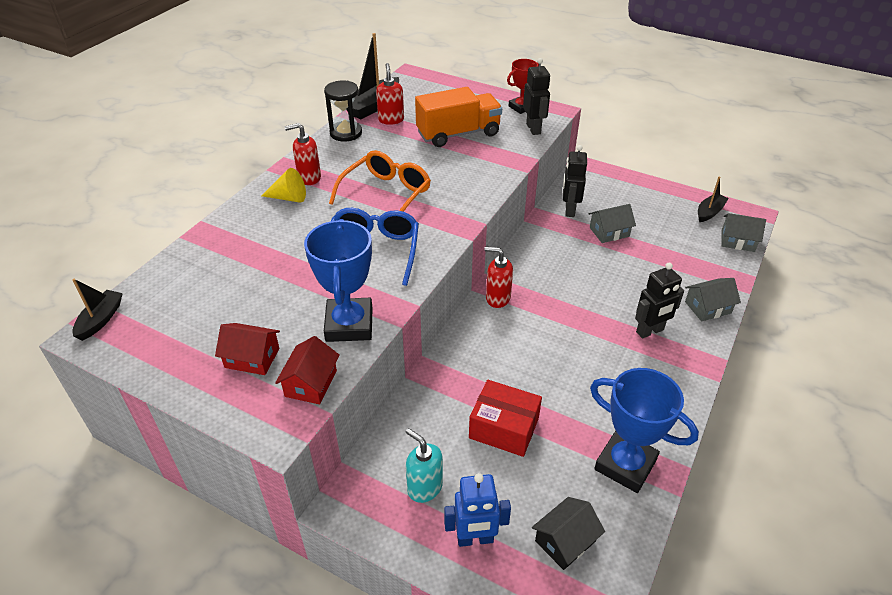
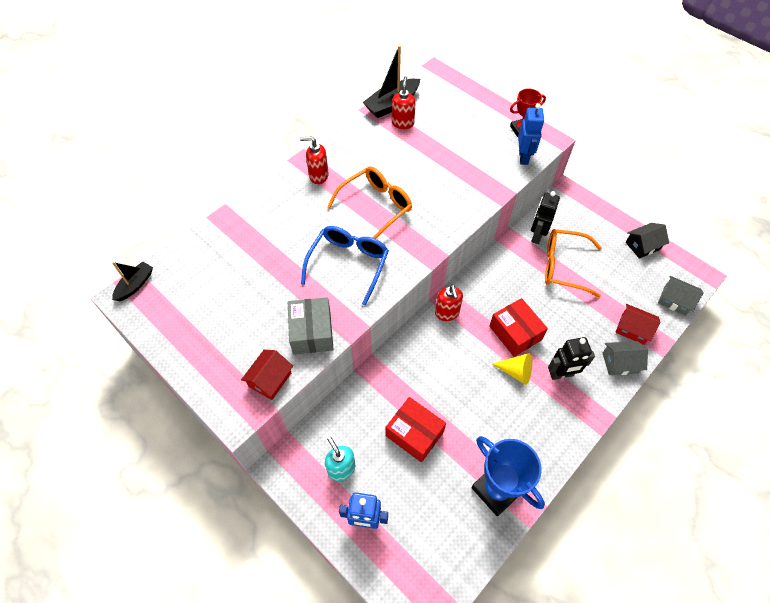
camera: 15 degrees right, 15 degrees up
red house [215,323,280,375] -> red house moved to [615,304,660,345]
yellow cone [262,168,306,203] -> yellow cone moved to [492,353,532,385]
blue trophy [304,219,373,342] -> grey box [288,297,334,355]
black hourglass [324,81,362,142] -> none
orange truck [415,87,502,147] -> none
red soap dispenser [484,247,513,308] -> red soap dispenser turned 135 degrees counterclockwise [435,285,463,321]
black robot [523,58,550,135] -> blue robot [518,103,544,165]
black house [532,497,605,570] -> black house moved to [626,223,669,259]
grey house [589,204,636,243] -> orange glasses [545,229,602,298]
black boat [698,176,729,222] -> none
none -> red box [489,298,548,357]

